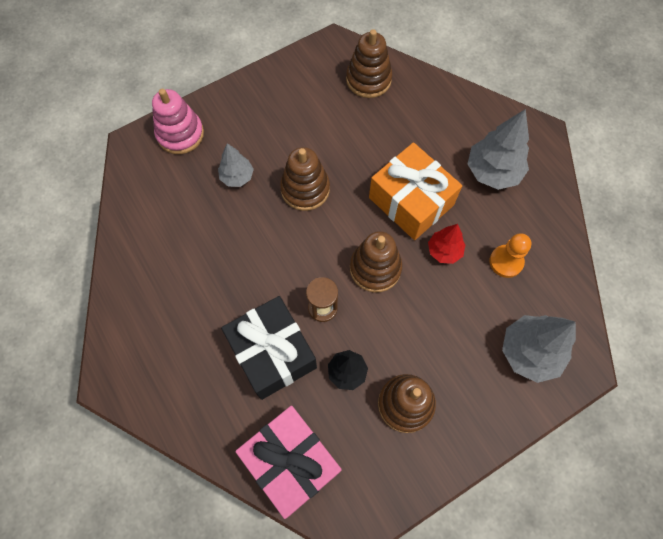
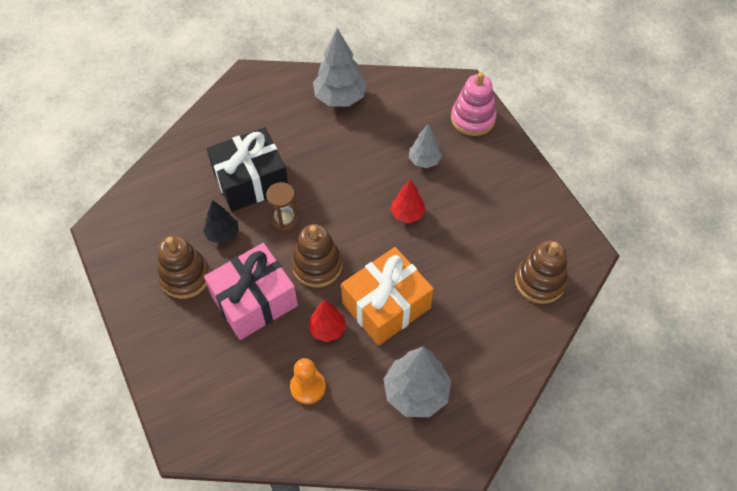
camera: 95 degrees right, 10 degrees down
pink gift [235,406,342,519] -> pink gift moved to [204,243,298,340]
brown stacking toy [280,147,330,211] -> red tree [391,179,426,223]
grey tree [502,315,576,383] -> grey tree moved to [313,28,367,107]

